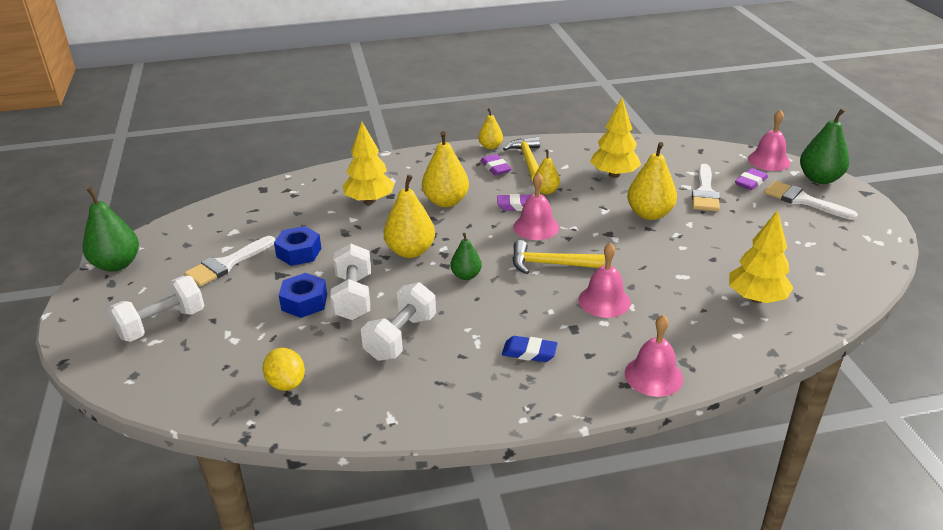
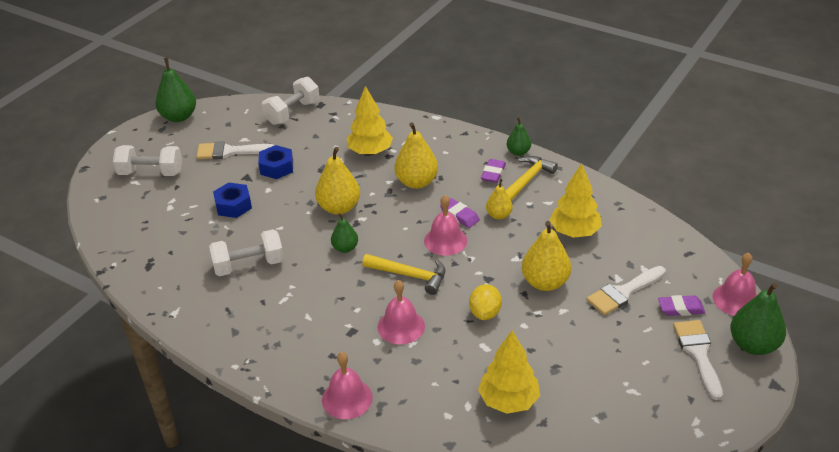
camera: 45 degrees right, 5 degrees up
yellow lemon [263,348,305,391] -> yellow lemon moved to [469,284,502,320]
white dumbbell [330,244,371,320] -> white dumbbell moved to [262,77,319,125]
yellow pear [478,108,503,150] -> green pear [507,117,531,156]
blue eraser [502,336,558,362] -> none
yellow hammer [513,240,605,274] -> yellow hammer turned 150 degrees clockwise [362,254,445,295]

